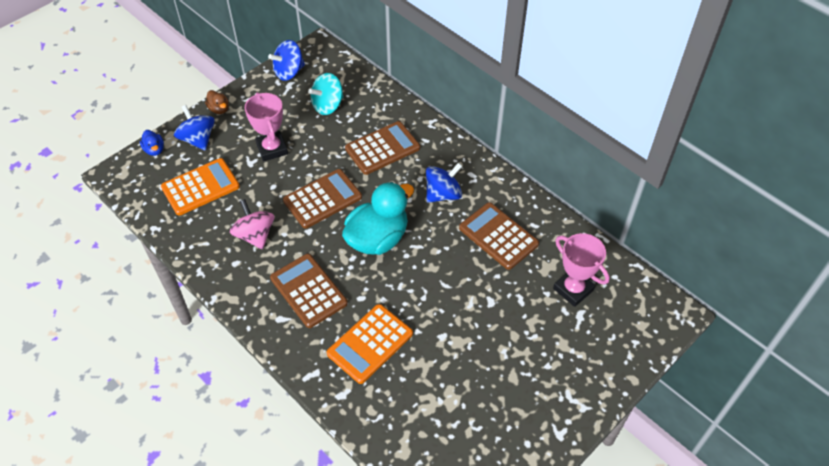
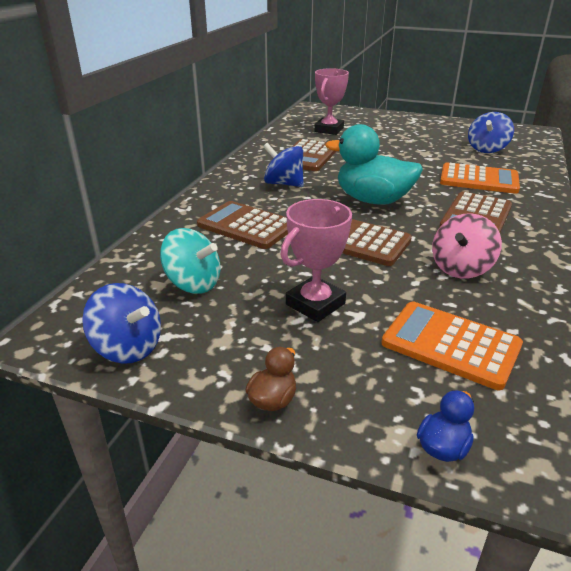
camera: 115 degrees left, 20 degrees down
blue spinning top [174,105,214,151] -> blue spinning top moved to [468,112,514,153]

